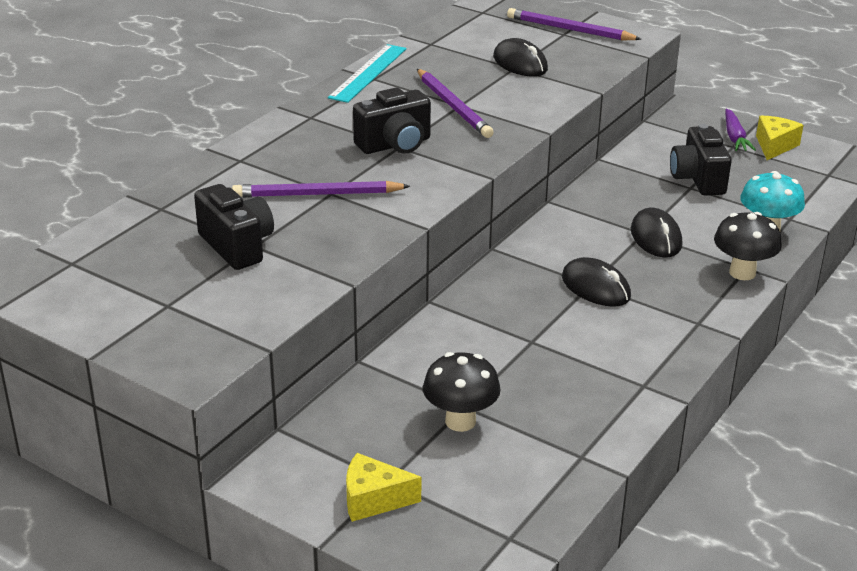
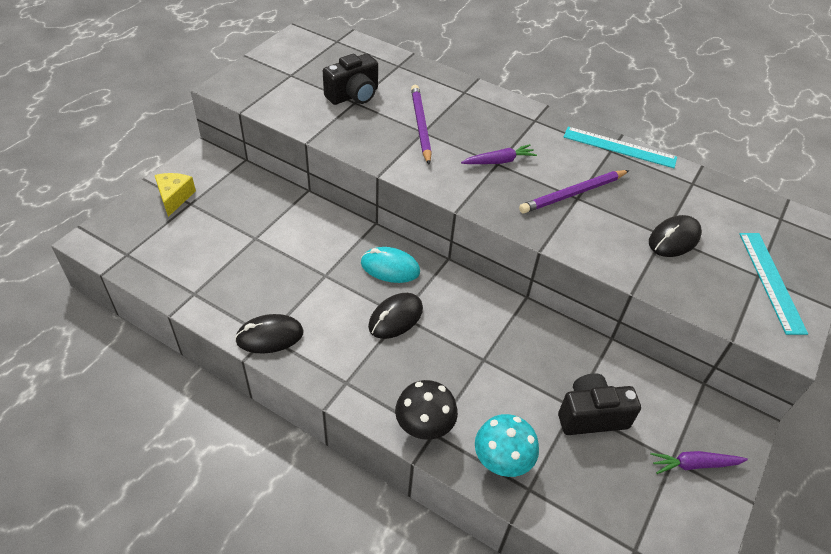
camera: 85 degrees right, 15 degrees up
black camera [353,87,431,154] -> purple carrot [461,144,537,164]
black mushroom [423,352,501,432] -> none
purple pencil [507,8,641,40] -> turquoise ruler [739,233,808,335]
black mouse [631,208,682,257] -> black mouse moved to [235,314,304,354]
yellow cheese [756,116,804,160] -> none
none -> turquoise mouse [361,247,420,283]

